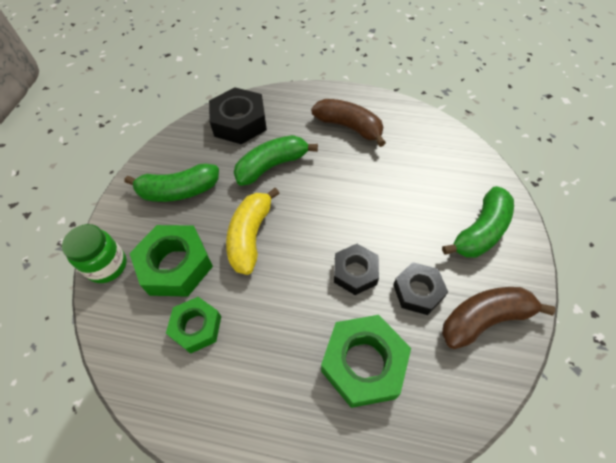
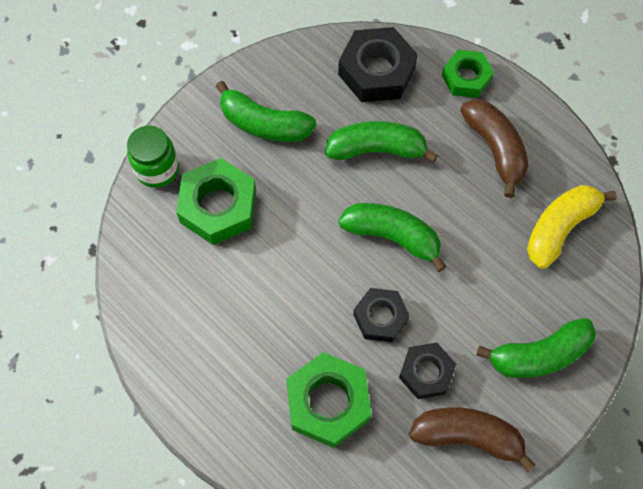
camera: 30 degrees right, 10 degrees up
green nut [166,297,221,354] -> green nut moved to [442,50,494,98]
yellow banana [226,188,280,275] -> yellow banana moved to [527,185,617,269]
none -> green banana [338,203,447,272]

